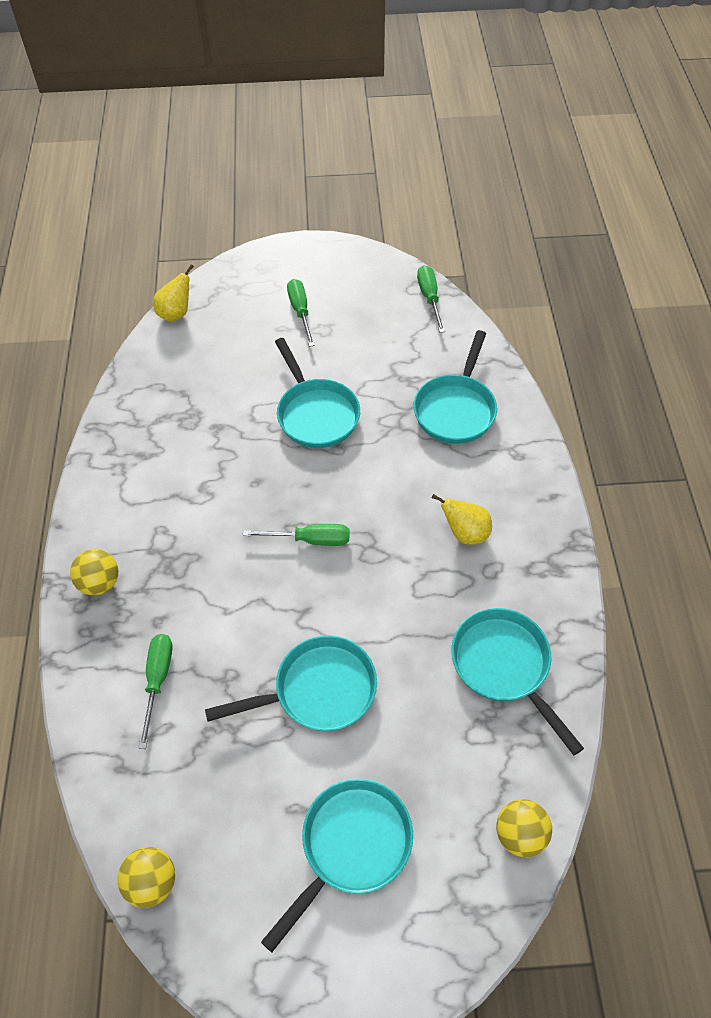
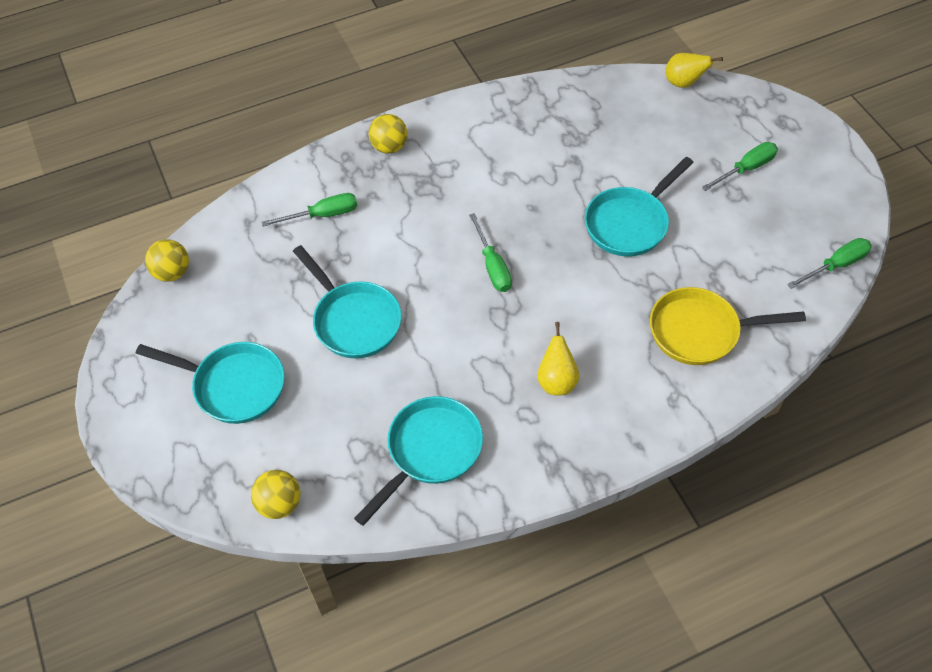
camera: 70 degrees right, 0 degrees up
turquoise pan [413,330,497,444] -> yellow pan [650,287,806,365]

